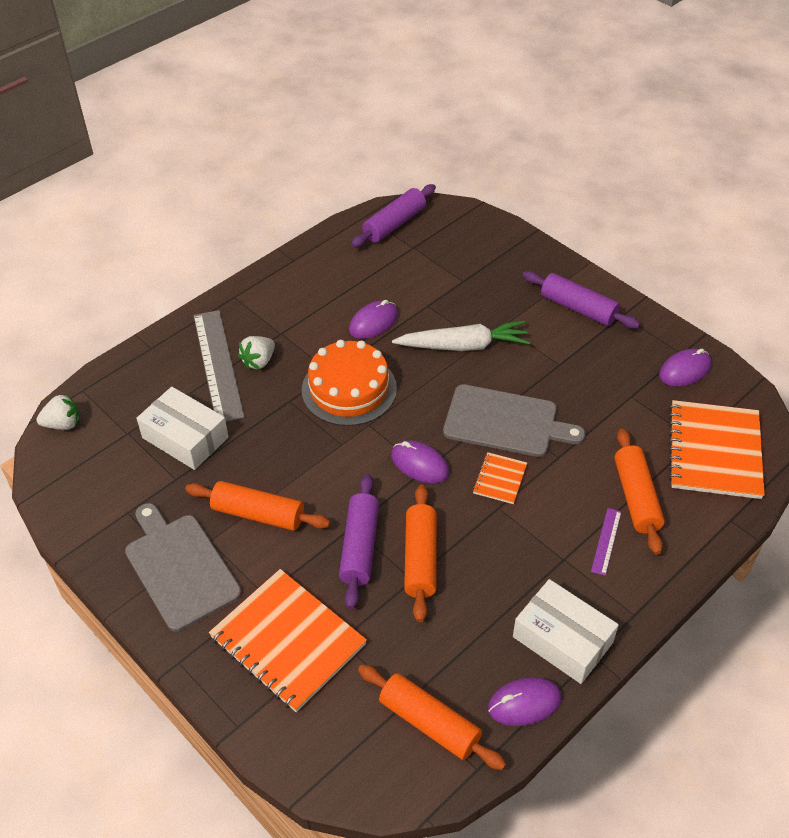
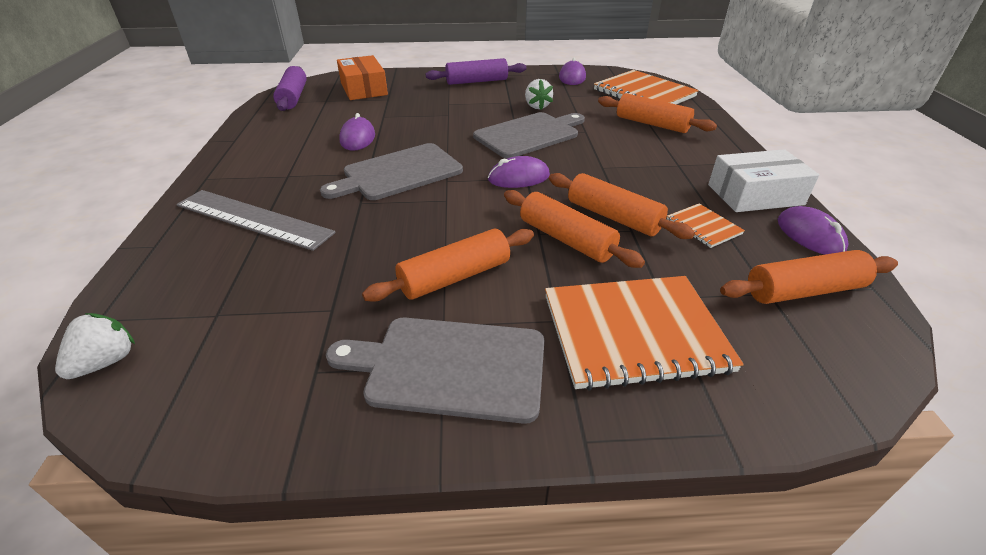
camera: 50 degrees left, 10 degrees down
white box [136,387,229,470] -> none
white strawberry [238,336,275,369] -> white strawberry moved to [525,79,553,109]
orange cake [302,340,397,426] -> grey cutting board [320,143,463,200]
purple rolling pin [339,474,379,609] -> orange rolling pin [504,190,645,268]
white carrot [392,320,530,351] -> none
orange notebook [473,452,527,504] -> orange notebook moved to [667,204,745,248]
purple mouse [488,677,562,726] -> purple mouse turned 45 degrees counterclockwise [778,206,849,255]
purple ruler [591,508,621,576] -> none
none -> orange box [337,55,388,100]

